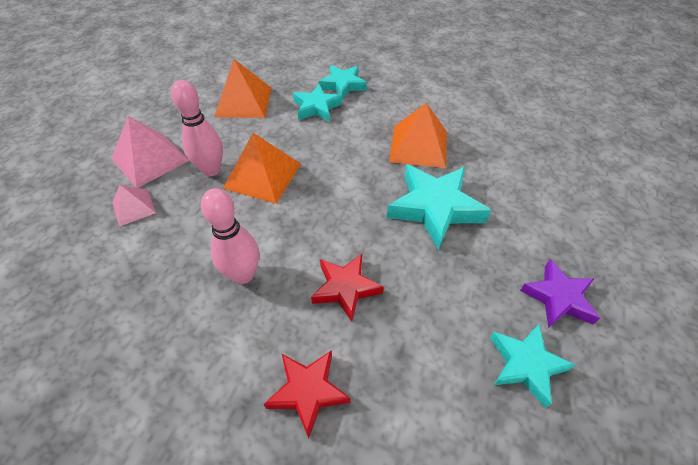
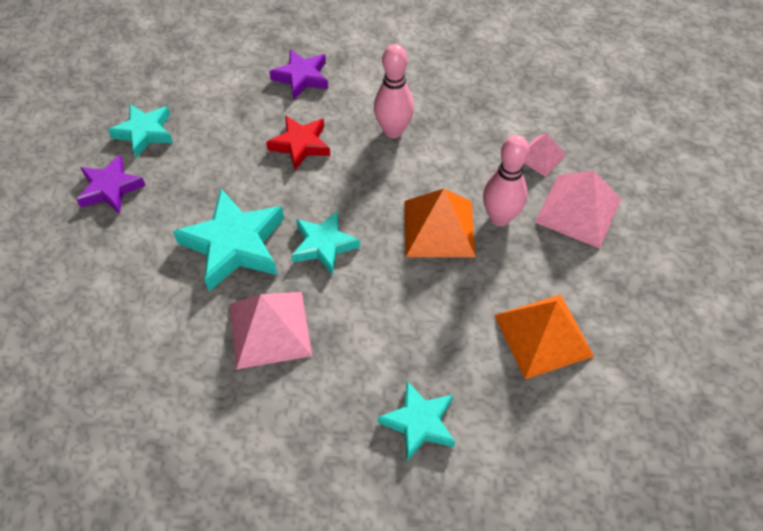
camera: 160 degrees right, 5 degrees up
red star [263,350,350,439] -> purple star [269,49,328,99]
turquoise star [293,84,342,122] -> turquoise star moved to [291,210,360,275]
orange pyramid [389,103,447,168] -> pink pyramid [229,292,312,370]

